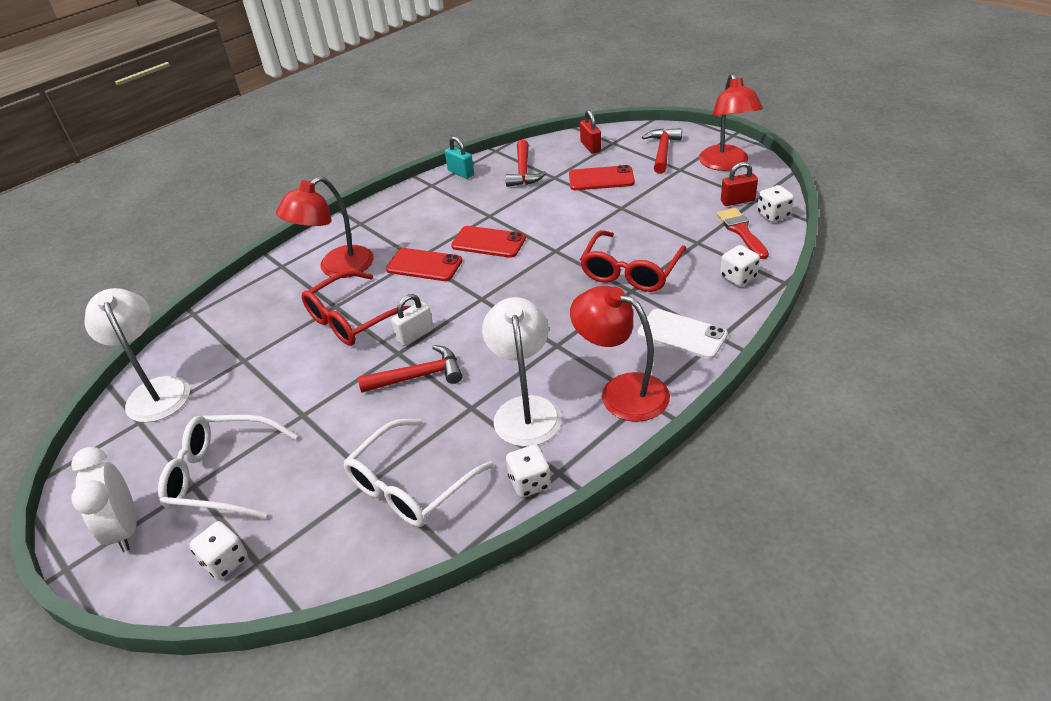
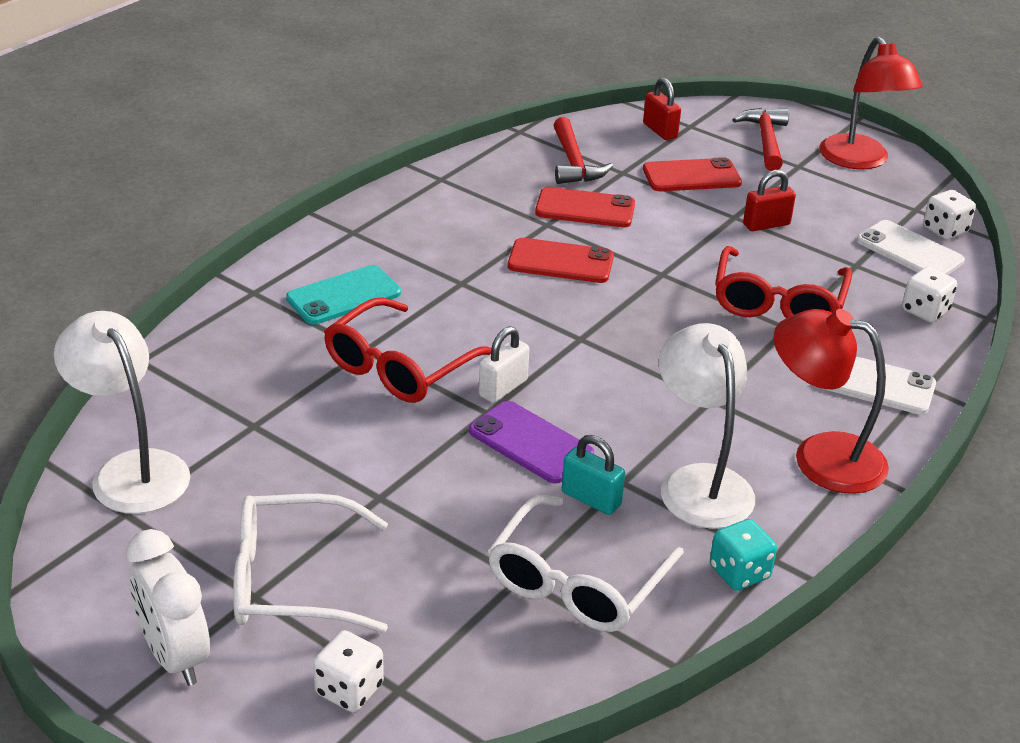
camera: 15 degrees left, 5 degrees down
red lamp [276,176,373,278] -> turquoise phone [286,265,401,325]
red hammer [358,345,462,393] -> purple phone [469,401,594,484]
red phone [386,248,462,281] -> red phone moved to [535,187,635,227]
turquoise padlock [445,136,474,179] -> turquoise padlock moved to [562,435,625,515]
white dice [506,444,551,498] -> turquoise dice [710,519,777,591]
red brush [717,208,769,259] -> white phone [857,220,965,275]
red padlock [721,162,758,206] -> red padlock moved to [743,170,796,231]

